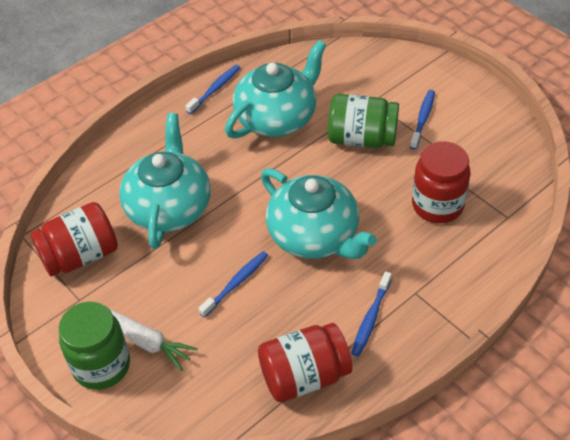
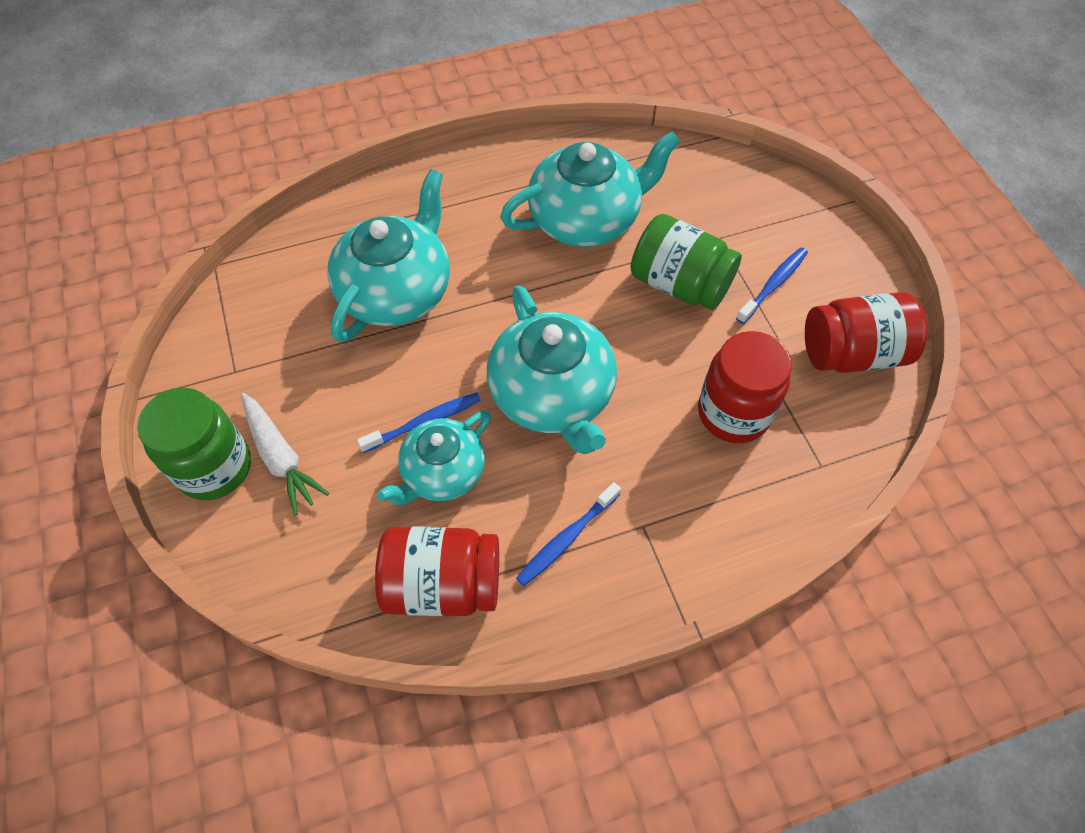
camera: 20 degrees right, 10 degrees up
red jar [30,202,118,276] -> red jar moved to [805,292,928,373]
blue toothbrush [186,65,241,114] -> none
none -> turquoise teapot [377,411,491,505]

